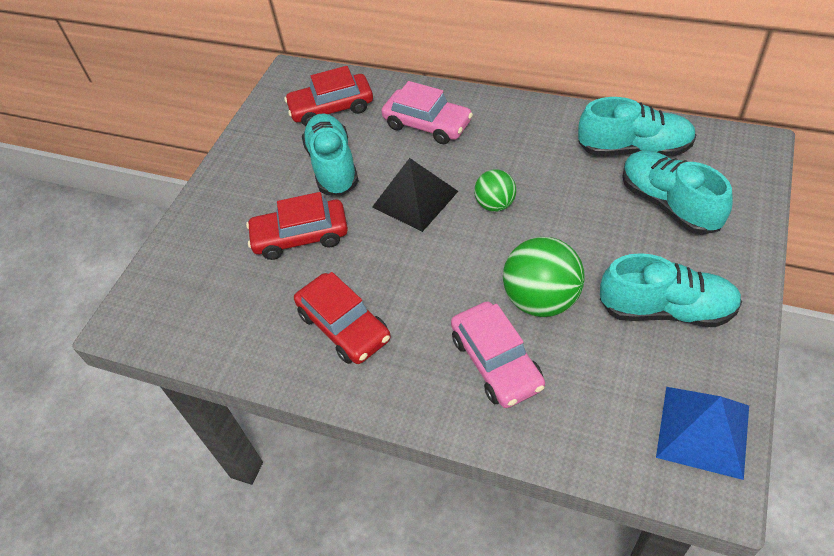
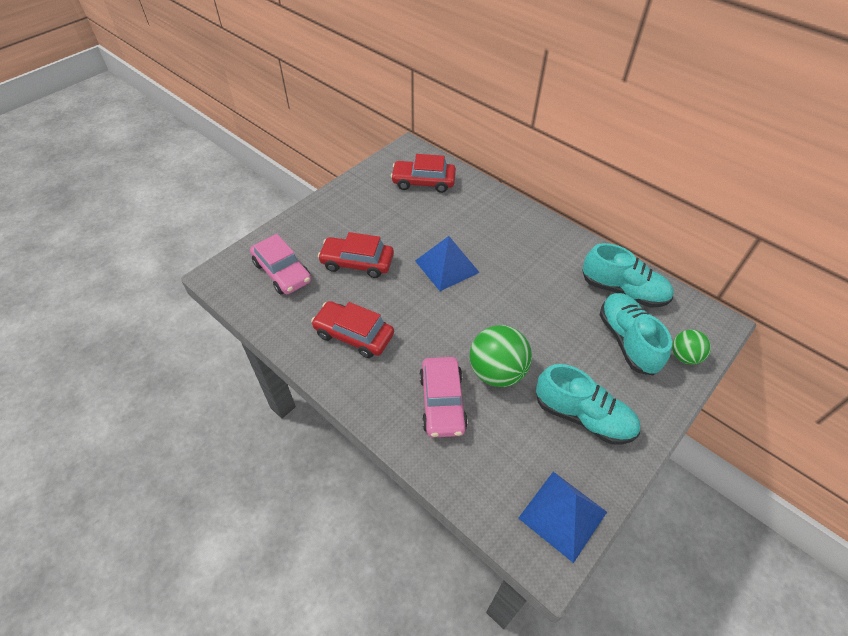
camera: 15 degrees right, 0 degrees up
red car [294,272,391,364] -> red car turned 135 degrees clockwise [311,301,394,358]
turquoise shoe [302,113,359,196] -> none
black pyramid [372,158,458,232] -> blue pyramid [415,236,480,291]
pink car [381,81,473,144] -> pink car moved to [250,234,311,295]
green ball [474,170,516,212] -> green ball moved to [672,330,711,365]

